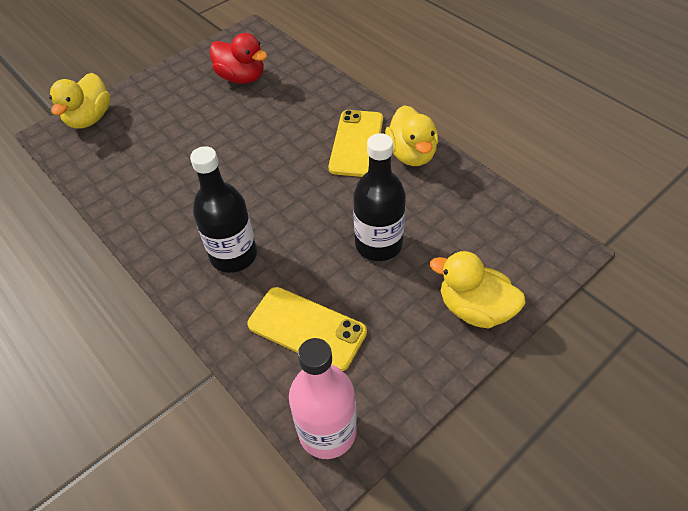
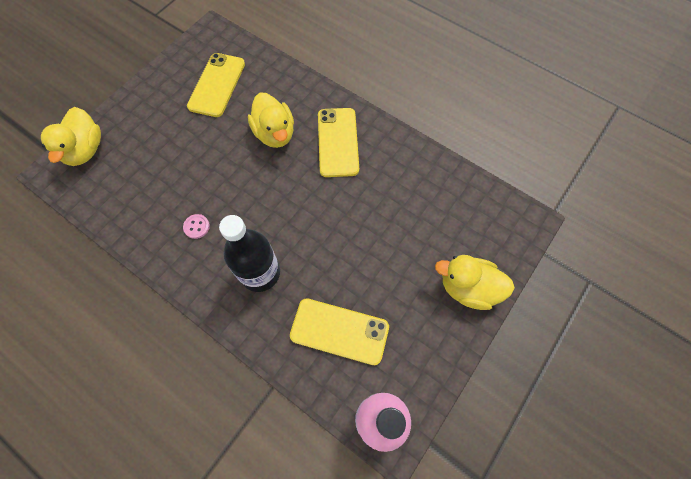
camera: 15 degrees left, 15 degrees up
red duck [210,33,267,84] -> yellow phone [187,53,245,117]
black bottle [353,133,406,261] -> none
yellow duck [385,105,438,166] -> yellow duck moved to [248,93,294,148]
none -> pink button [183,214,210,239]

